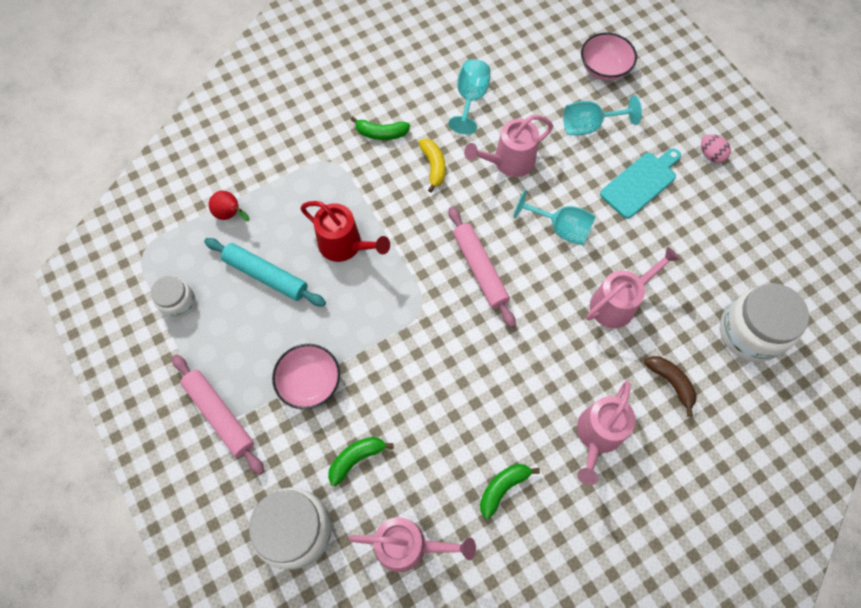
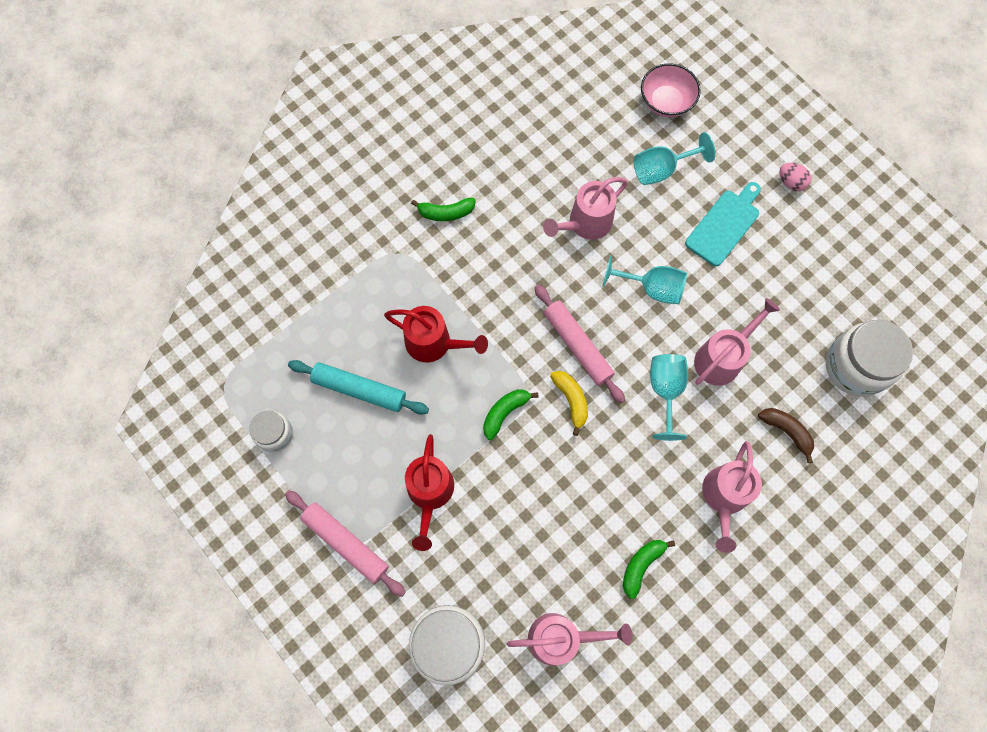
camera: 10 degrees left, 5 degrees up
red pear [209,191,250,221] -> none
pink bowl [272,344,340,409] -> red watering can [405,434,454,551]
green banana [328,437,394,486] -> green banana moved to [483,389,539,440]
yellow banana [419,139,446,193] -> yellow banana moved to [550,371,588,436]
turquoise goblet [448,59,491,135] -> turquoise goblet moved to [650,354,688,441]

